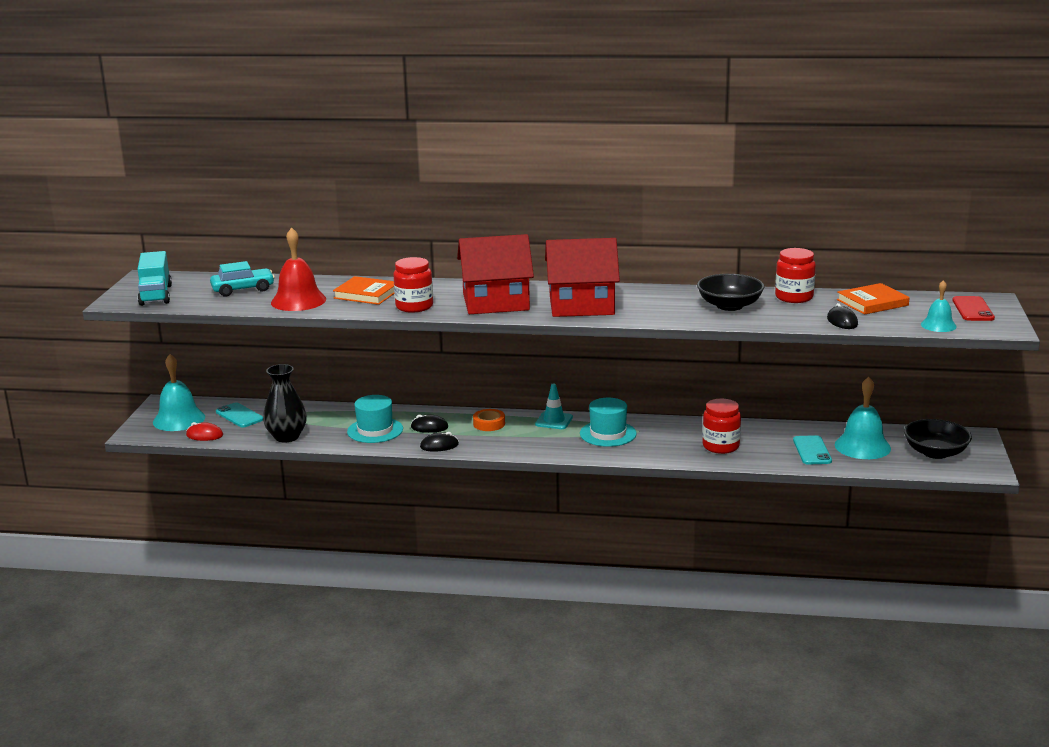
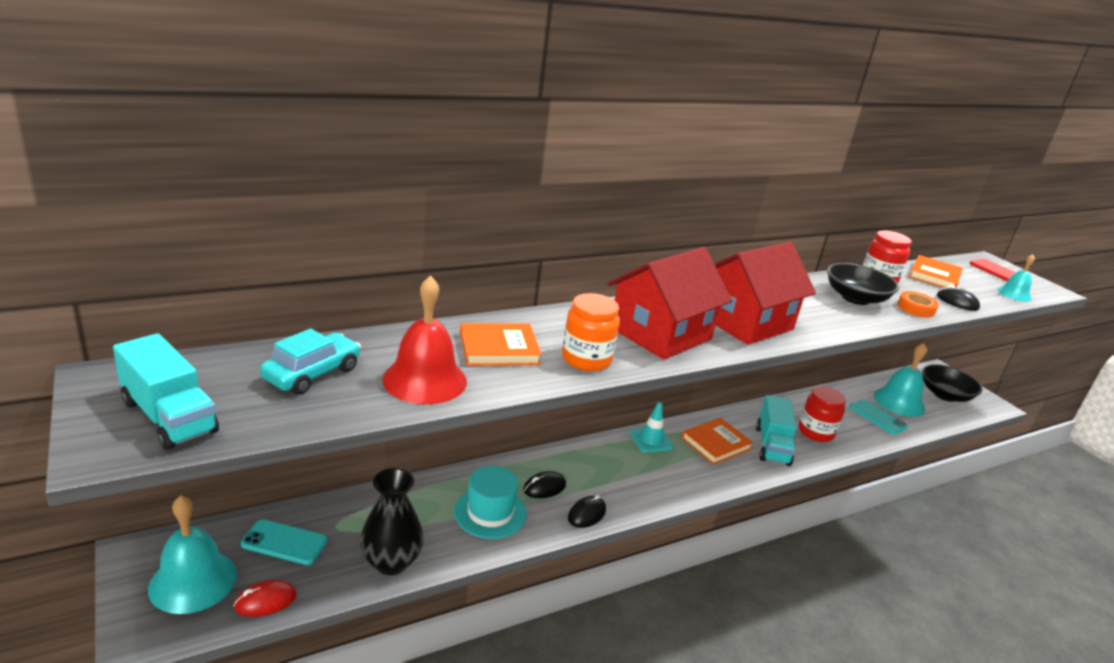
camera: 40 degrees left, 5 degrees up
red jar [393,257,433,313] -> orange jar [562,293,620,372]
orange tape [473,409,505,431] -> orange tape moved to [897,291,939,318]
turquoise hat [580,398,637,447] -> orange book [681,418,753,465]
none -> turquoise truck [756,395,797,466]

